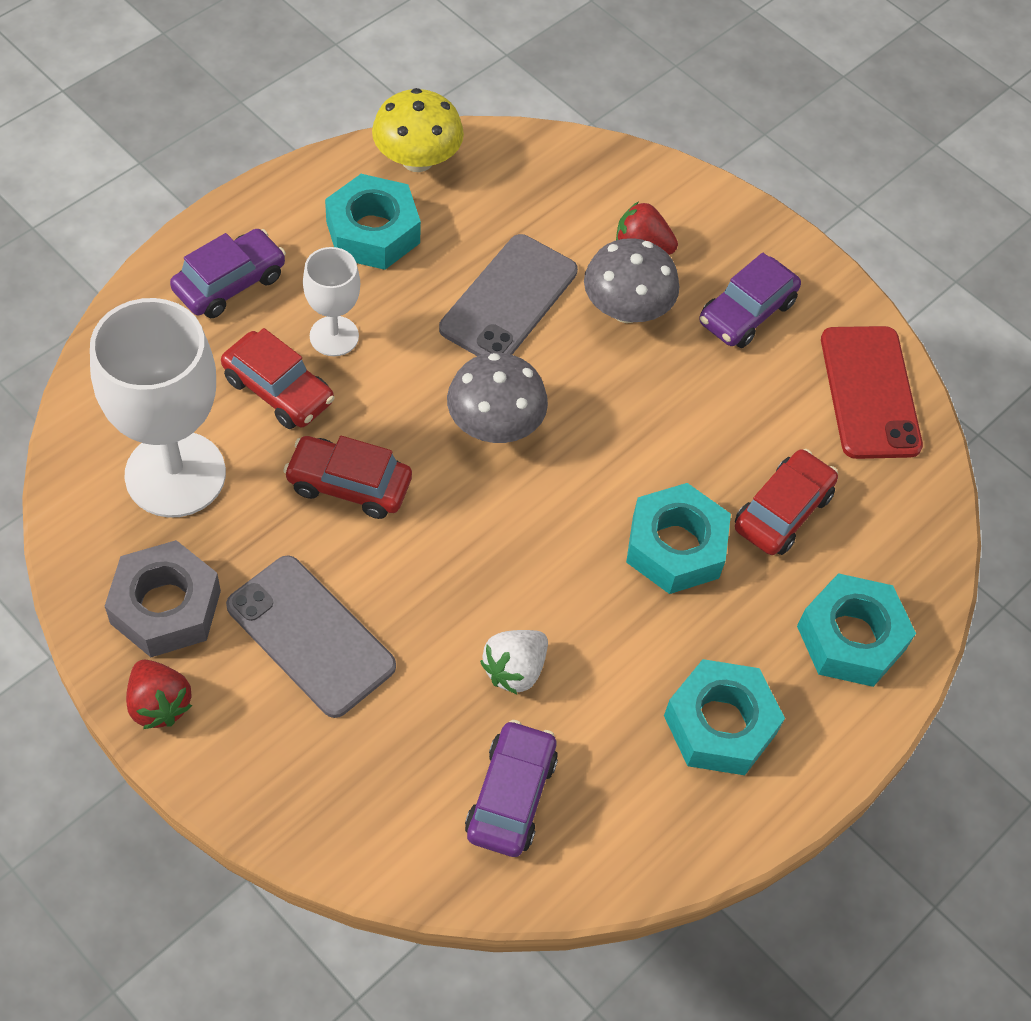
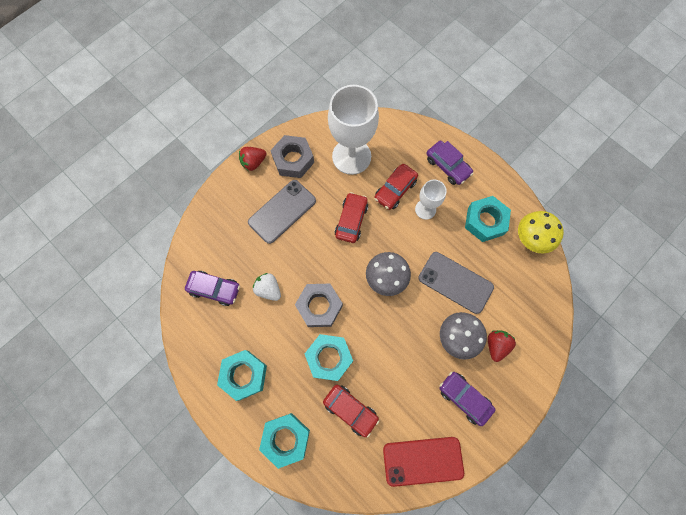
camera: 95 degrees right, 15 degrees up
none -> grey nut [295,284,343,327]

